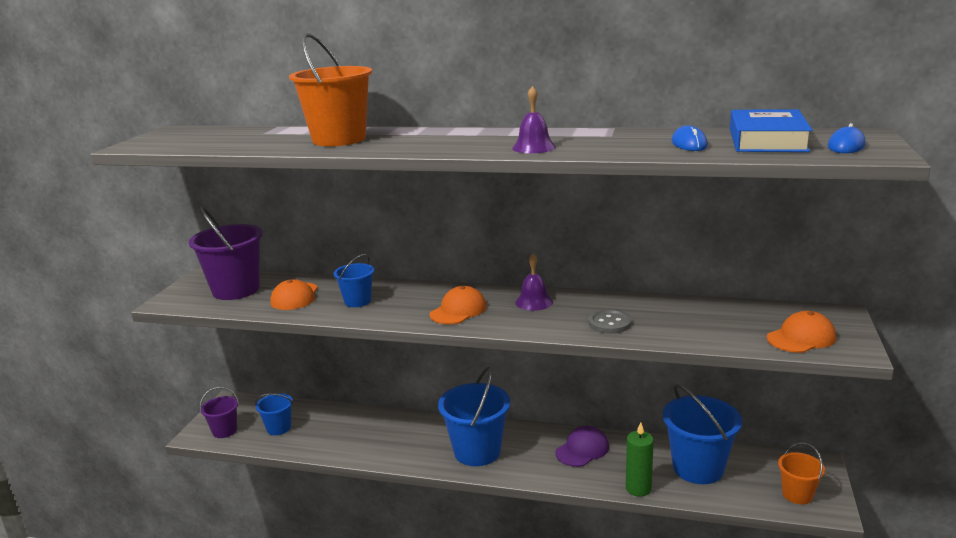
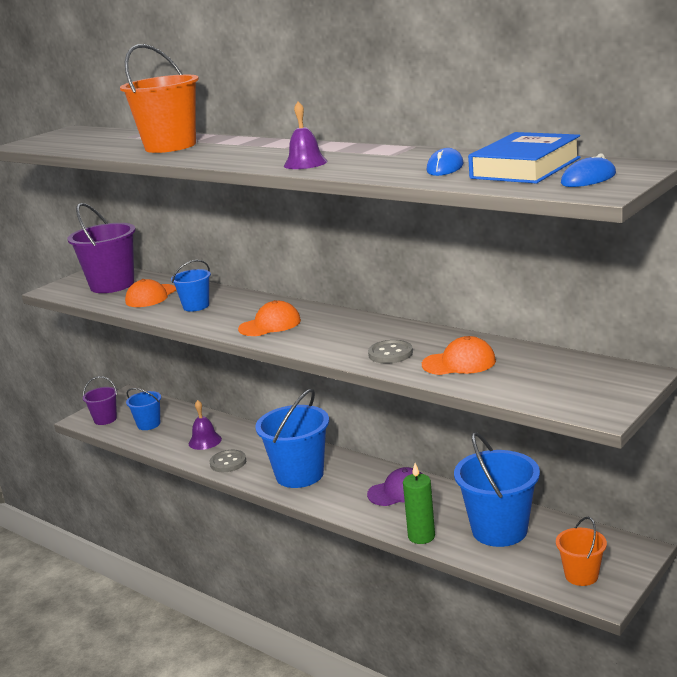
camera: 25 degrees right, 0 degrees up
purple bell [515,254,553,311] -> purple bell moved to [189,400,222,450]
orange cap [767,311,836,353] -> orange cap moved to [422,336,496,375]
none -> grey button [210,450,246,472]

